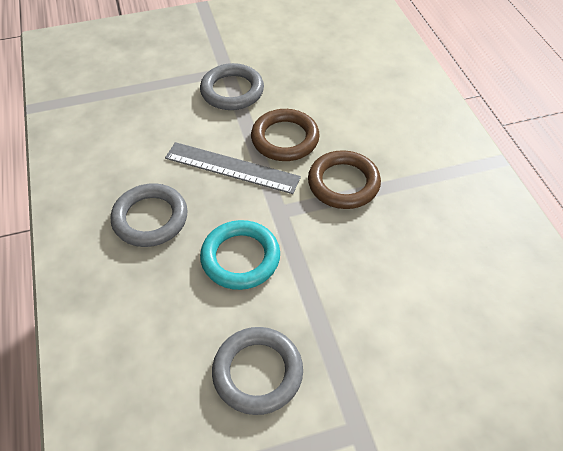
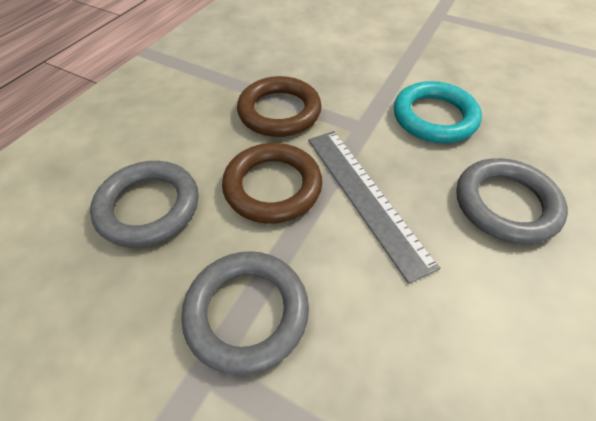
camera: 135 degrees left, 0 degrees up
grey ring [212,327,303,415] -> grey ring moved to [90,161,199,248]

